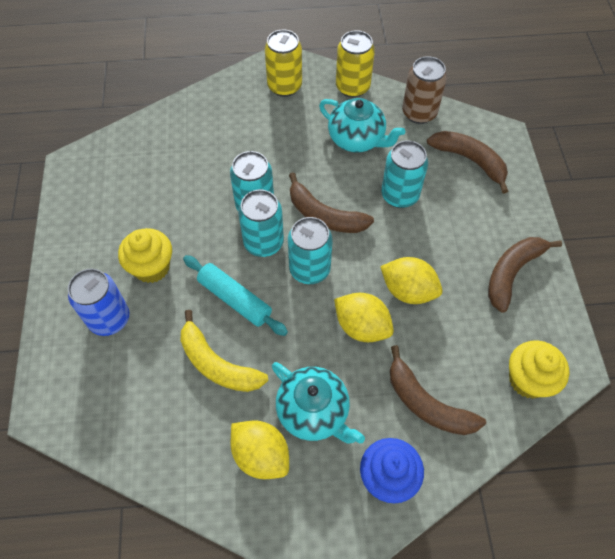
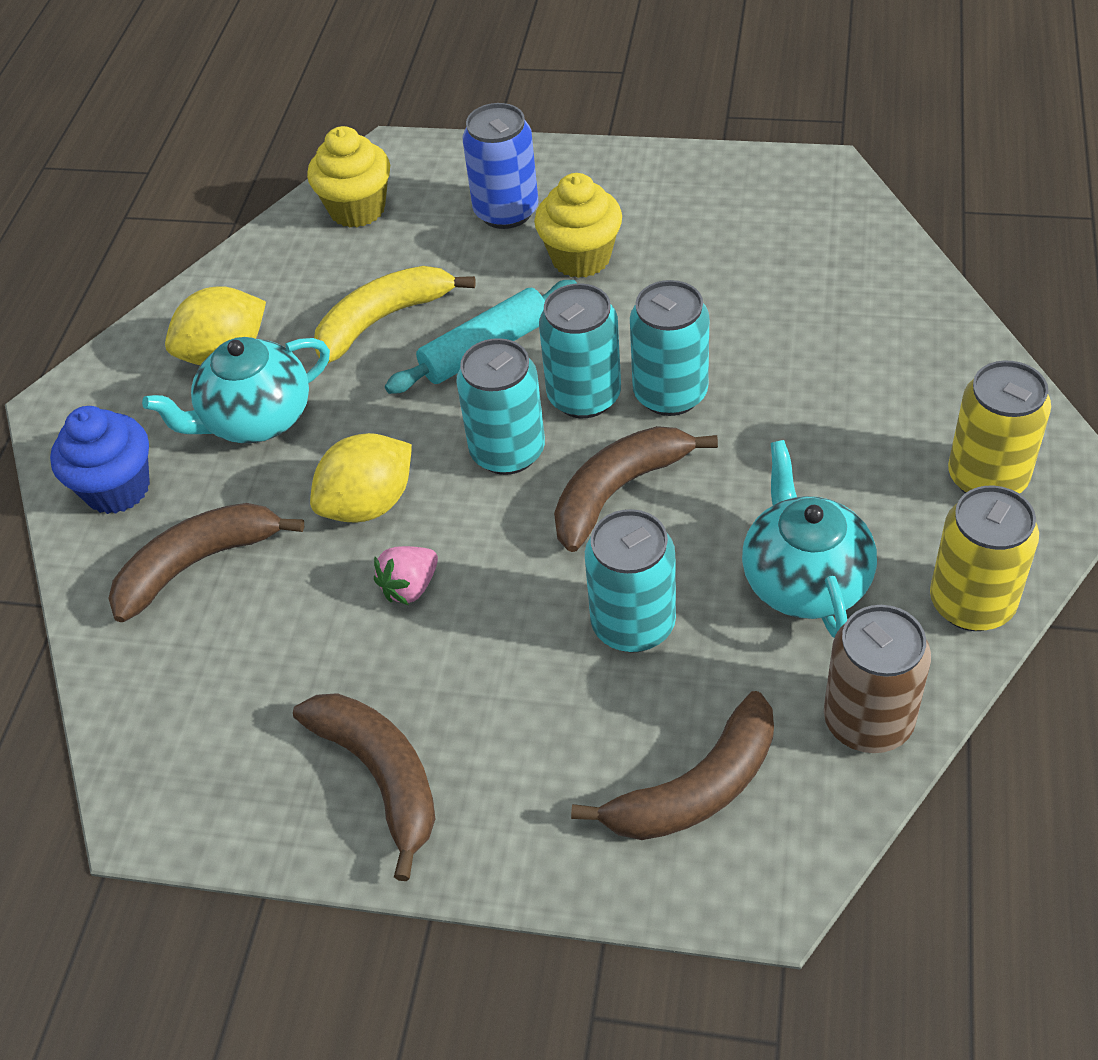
camera: 110 degrees right, 10 degrees down
turquoise teapot [319,98,405,153] -> turquoise teapot turned 120 degrees clockwise [742,440,877,638]
yellow lemon [380,257,442,304] -> pink strawberry [374,546,438,605]
yellow cupcake [509,340,569,399] -> yellow cupcake moved to [307,126,390,228]

